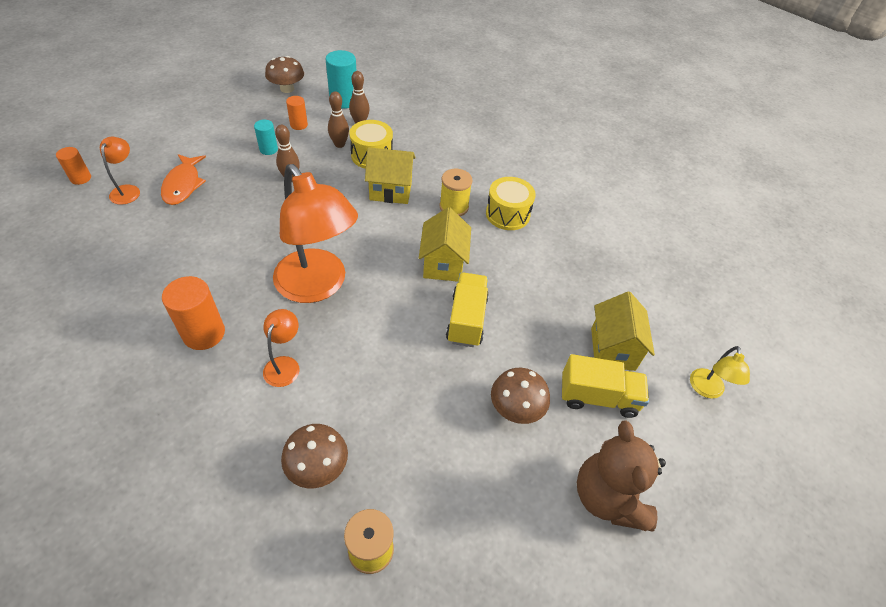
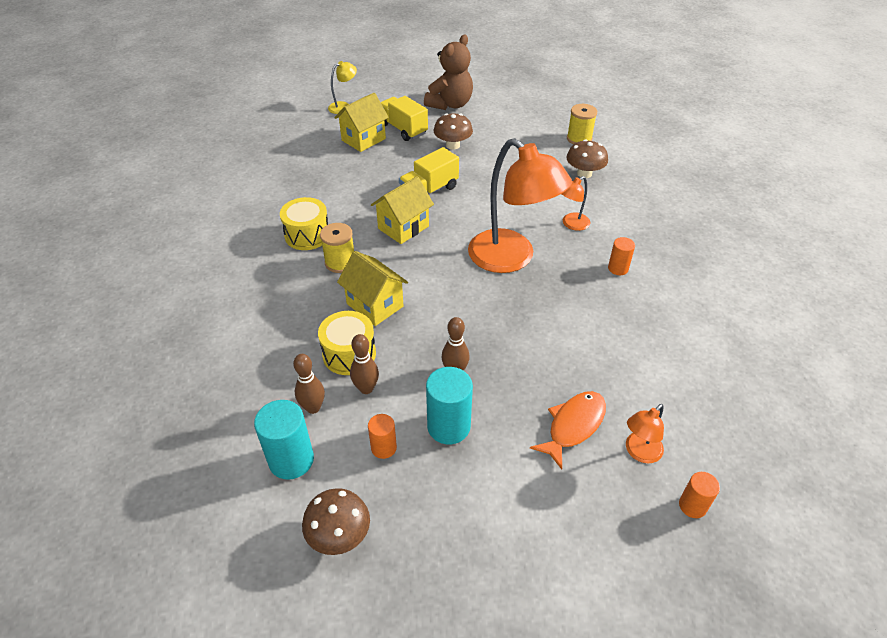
camera: 135 degrees left, 5 degrees down
orange cylinder [162,276,225,350] -> orange cylinder [608,237,635,275], size x0.58
turquoise cylinder [254,120,278,155] -> turquoise cylinder [426,367,473,444], size x1.72
orange lamp [273,164,358,303] -> orange lamp turned 135 degrees clockwise [468,138,572,273]

